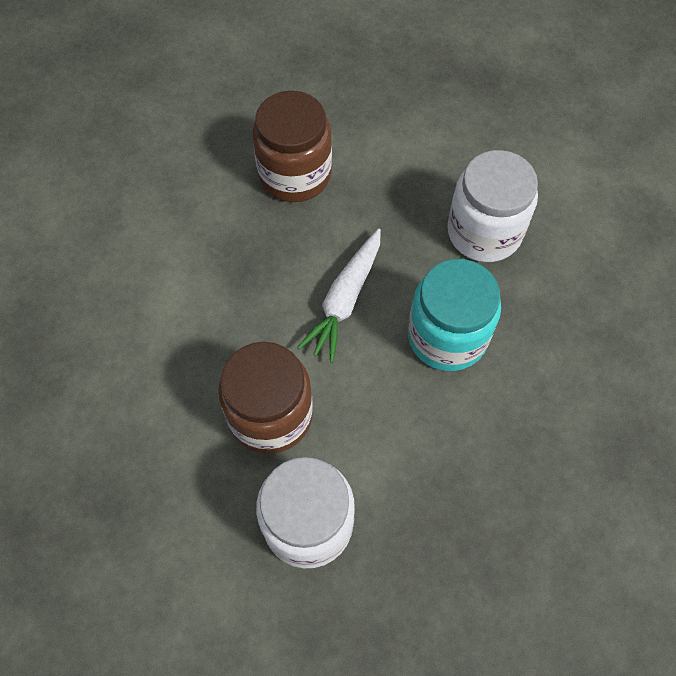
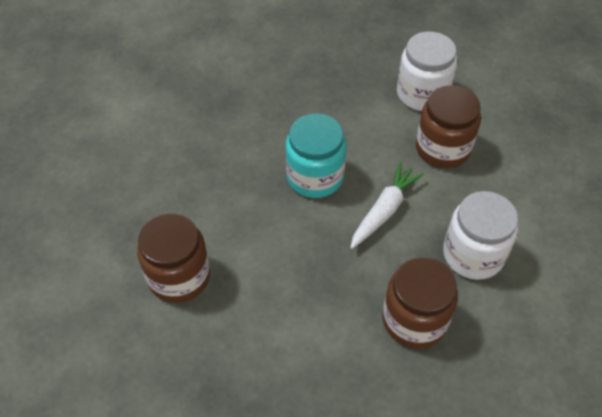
camera: 170 degrees left, 10 degrees down
white jar [447,150,538,262] -> white jar moved to [443,191,518,280]
none -> brown jar [137,213,210,303]

